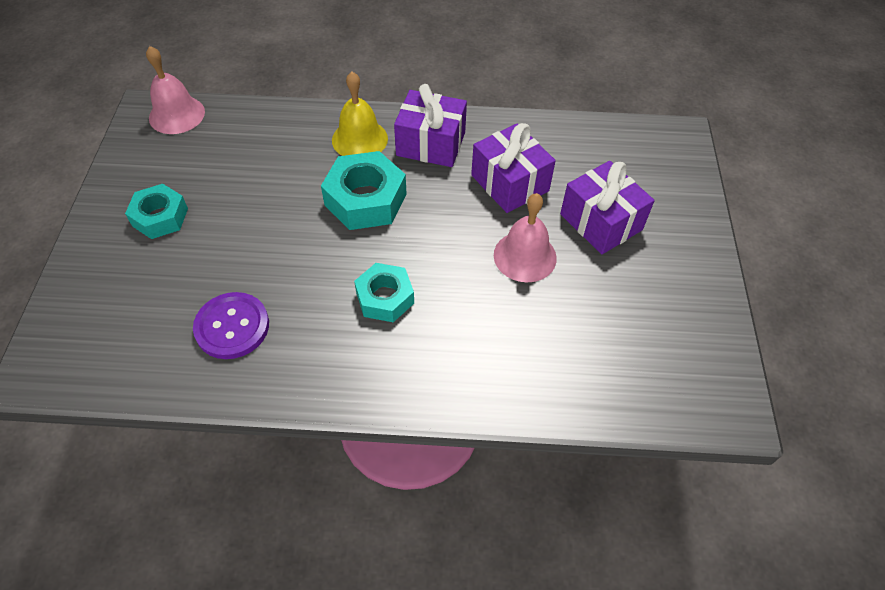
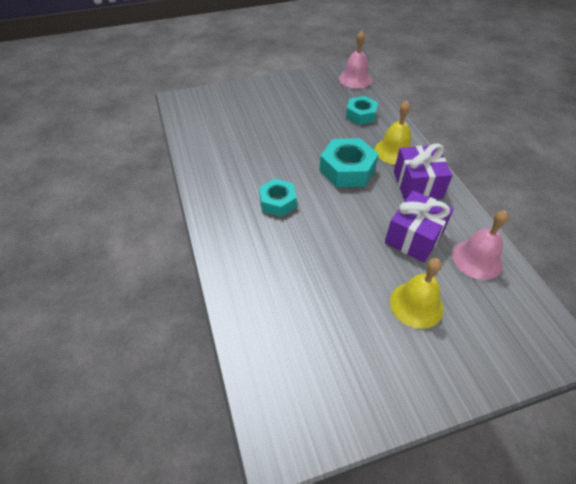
camera: 70 degrees right, 5 degrees down
turquoise nut [125,184,188,239] -> turquoise nut moved to [346,96,378,125]
purple button [193,292,269,359] -> none
pink bell [494,193,557,282] -> pink bell moved to [452,210,509,280]
purple gift [560,161,655,254] -> yellow bell [390,258,444,329]

